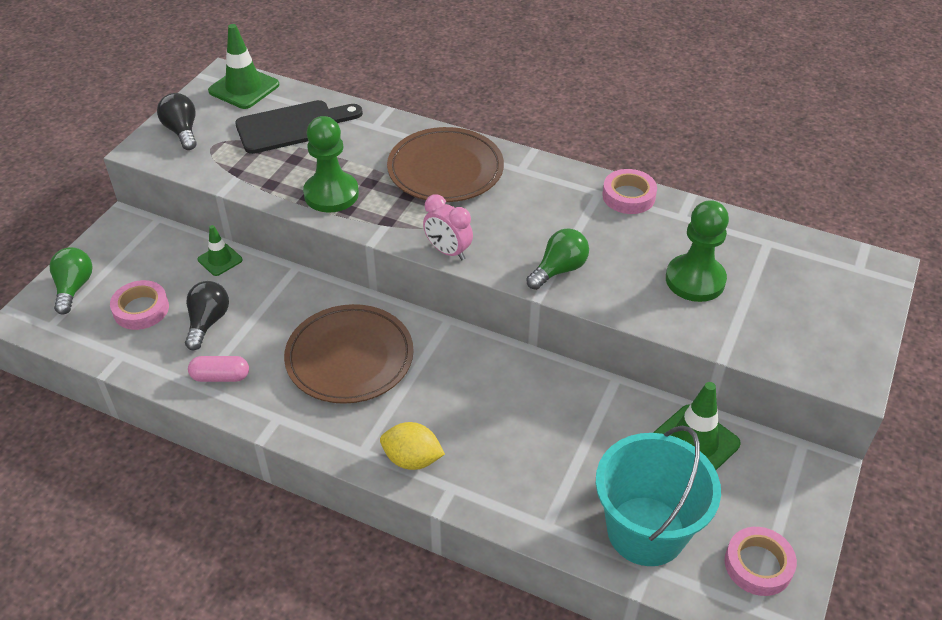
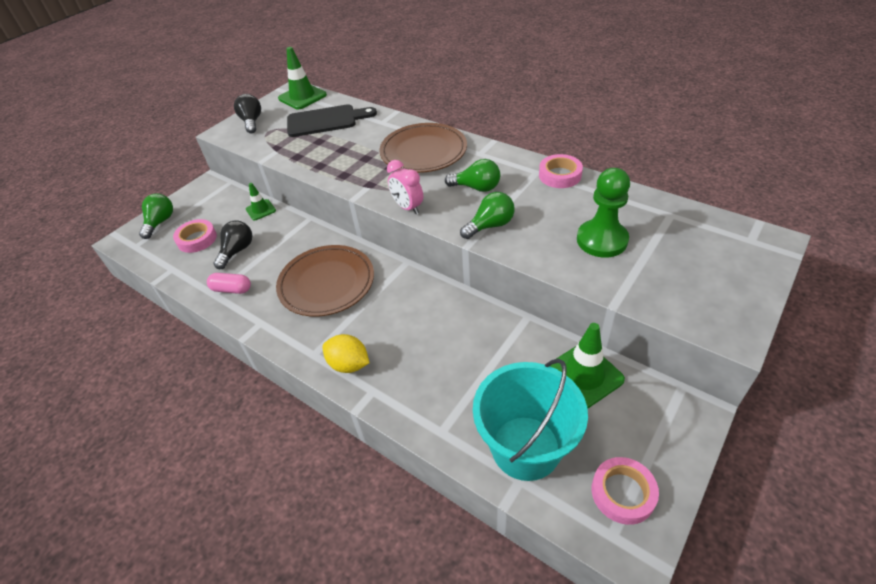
camera: 15 degrees right, 0 degrees up
green pawn [303,116,359,212] -> none
none -> green light bulb [445,159,500,192]

